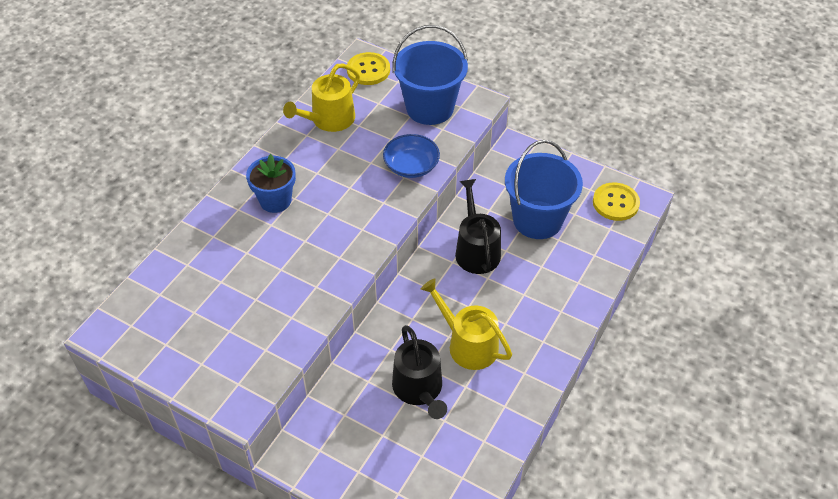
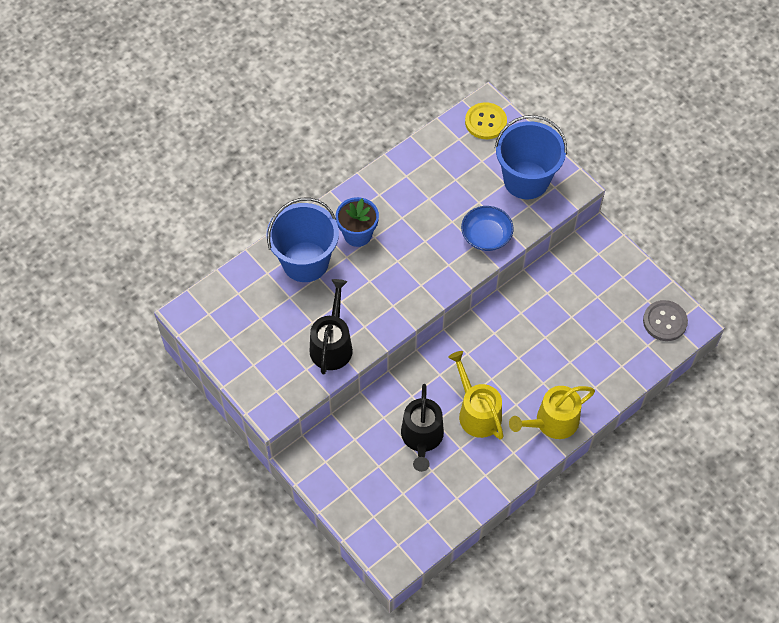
camera: 20 degrees right, 10 degrees up
yellow watering can [283,64,360,132] -> yellow watering can moved to [509,386,595,439]
black watering can [455,179,501,274] -> black watering can moved to [310,279,353,374]
blue bucket [505,140,583,239] -> blue bucket moved to [267,197,339,282]
yellow button [593,183,640,221] -> grey button [643,300,688,341]

